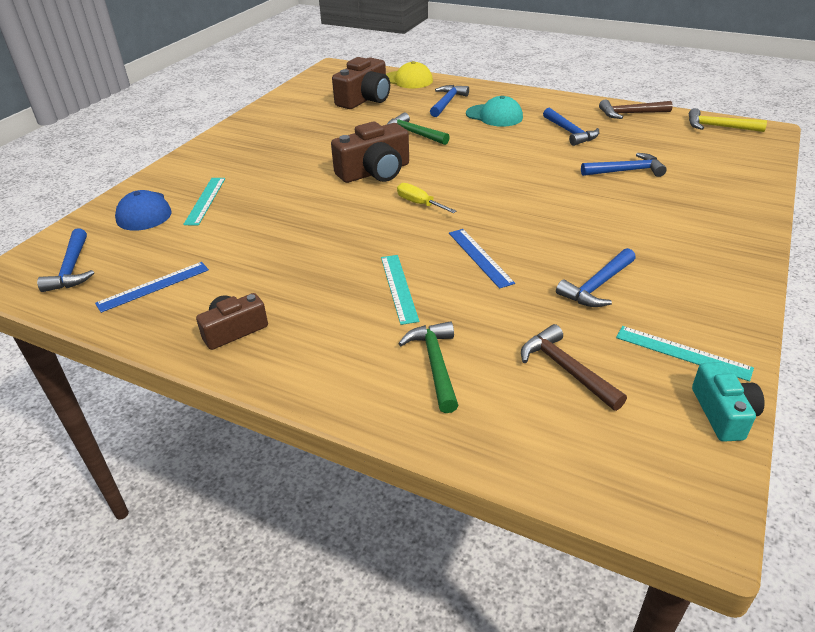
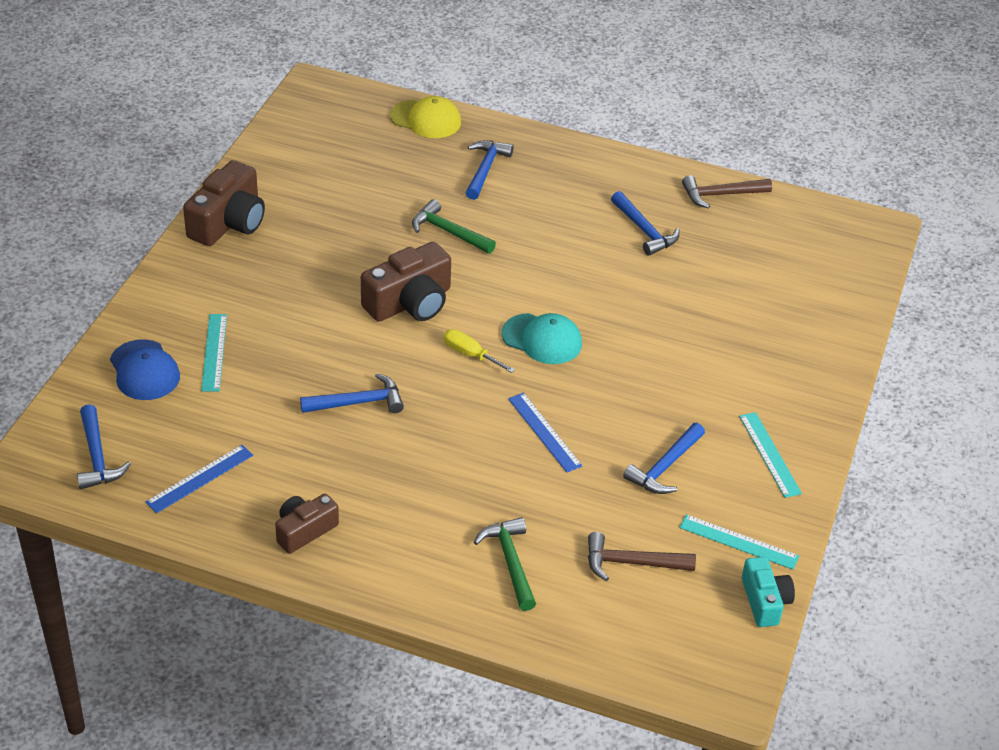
camera: 10 degrees left, 5 degrees up
brown camera [332,57,390,109] -> brown camera moved to [183,160,265,246]
turquoise ruler [381,255,419,325] -> turquoise ruler moved to [739,412,802,498]
turquoise cap [466,96,523,127] -> turquoise cap moved to [502,313,582,364]
brown hammer [521,324,627,411] -> brown hammer turned 45 degrees counterclockwise [588,532,696,581]
blue hammer [581,153,667,177] -> blue hammer moved to [300,373,404,413]
yellow hammer [689,108,767,132] -> none

